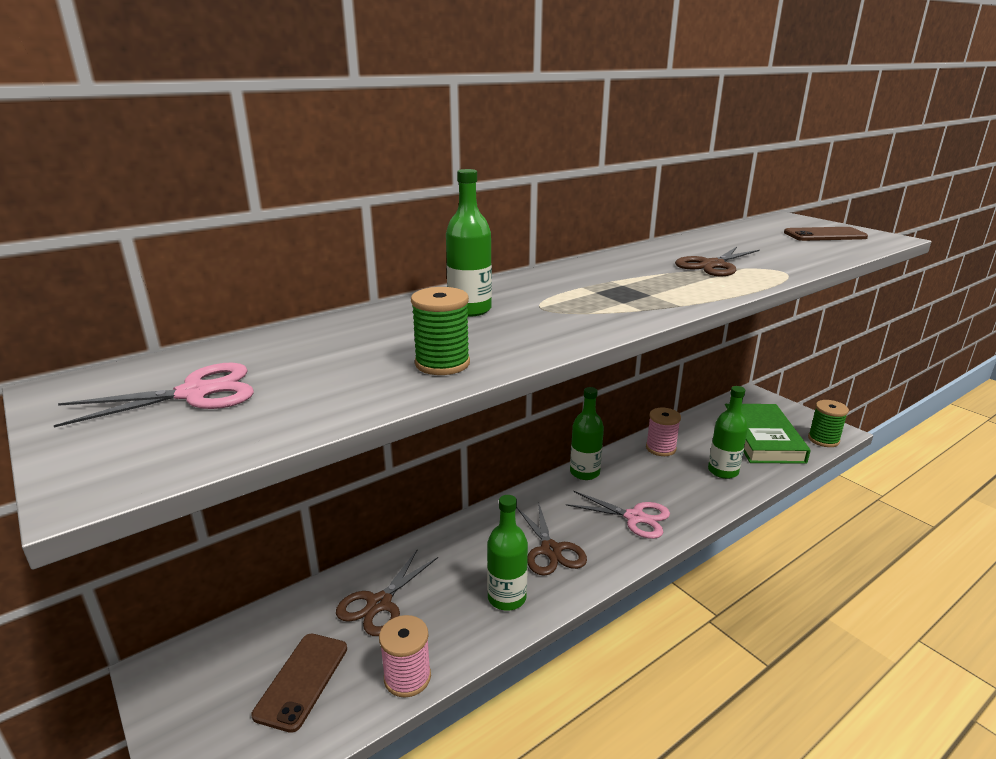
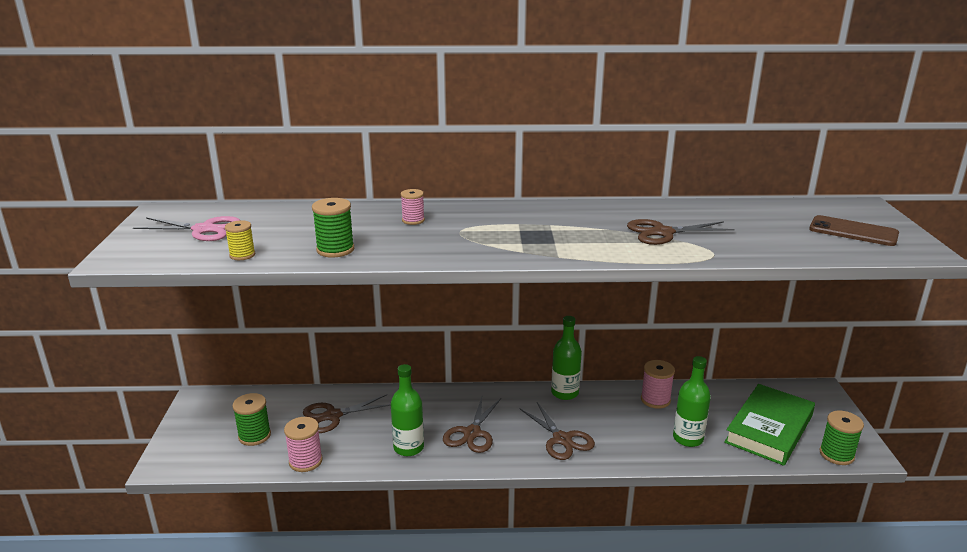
camera: 35 degrees right, 0 degrees up
brown phone [252,634,347,733] -> green spool [233,393,271,446]
green bottle [446,169,492,317] -> pink spool [401,189,425,225]
pink scissors [566,491,670,539] -> brown scissors [520,402,595,460]
none -> yellow spool [225,220,255,260]

